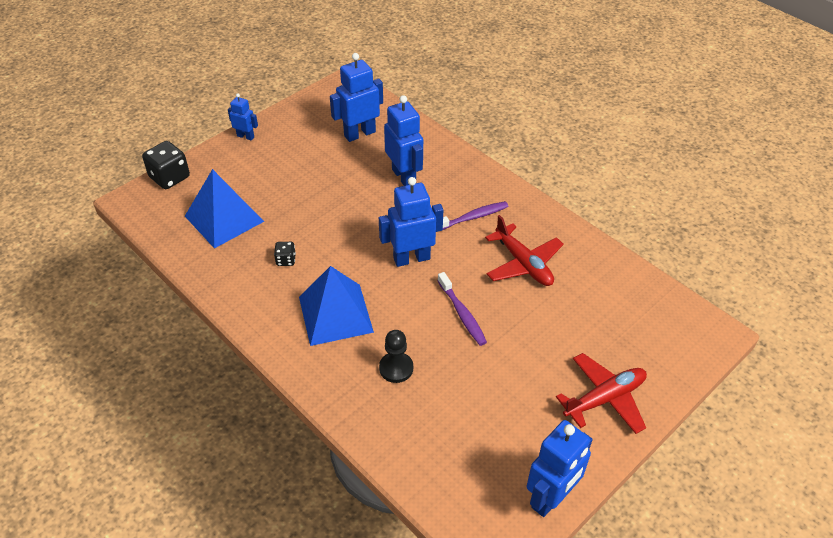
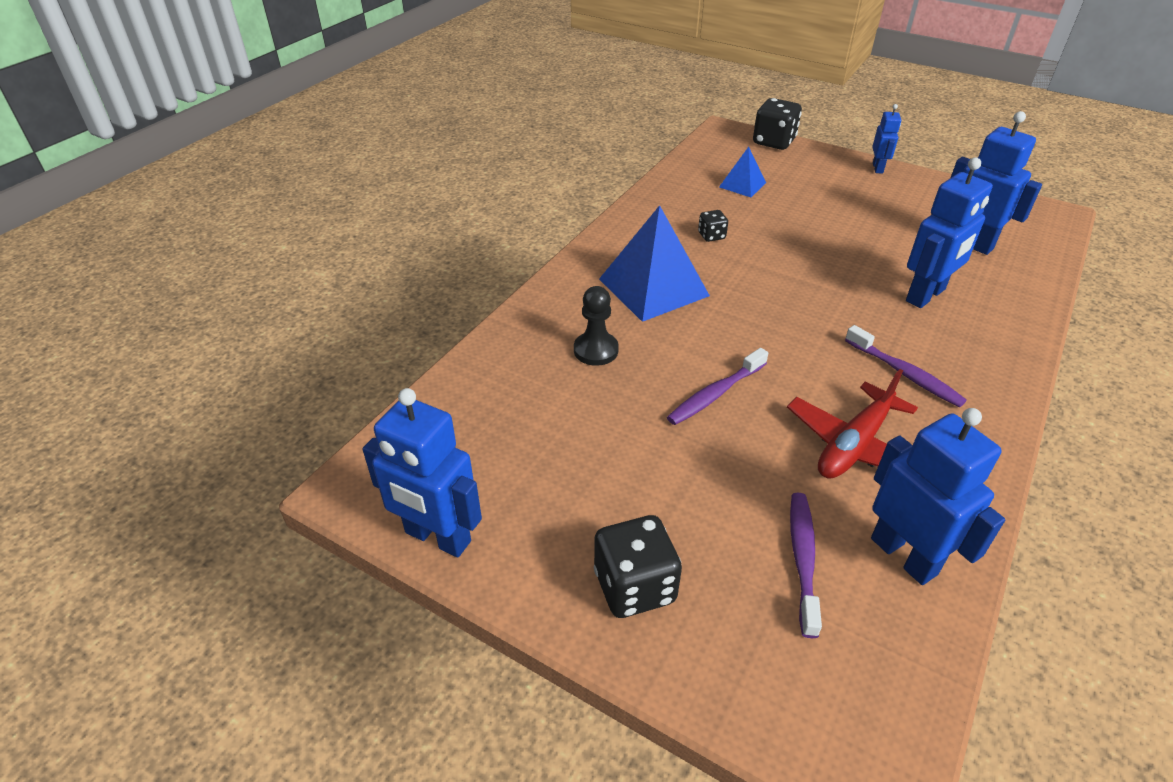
camera: 75 degrees right, 5 degrees down
blue pyramid [185,169,264,249] -> blue pyramid [719,147,766,197], size x0.53
blue robot [379,177,443,267] -> blue robot moved to [871,408,1005,585]
red plane [556,353,647,434] -> black dice [594,515,682,618]
none -> purple toothbrush [790,493,822,638]

